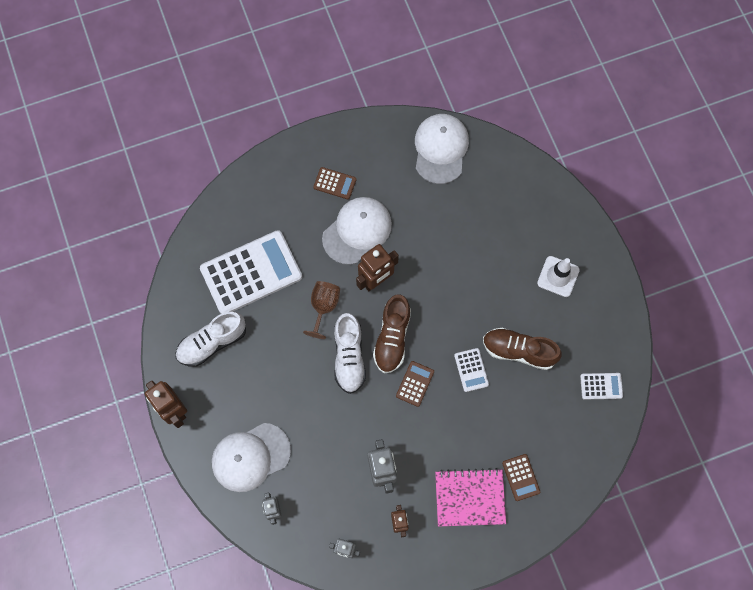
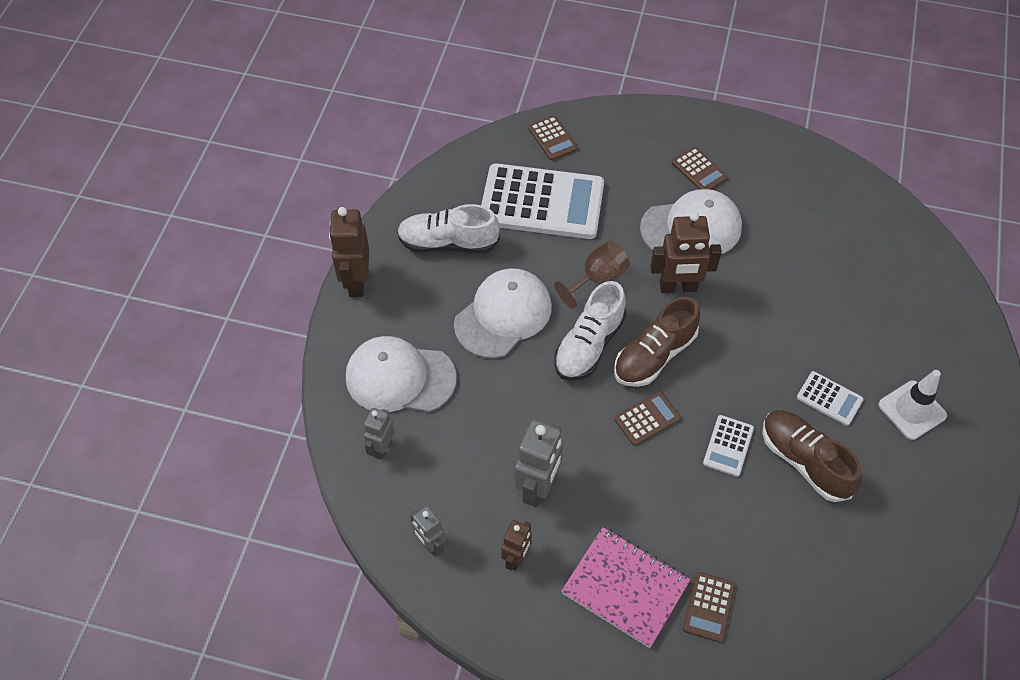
camera: 35 degrees right, 15 degrees down
white cap [415,114,469,184] -> white cap moved to [454,268,552,358]
white calculator [580,373,623,400] -> white calculator moved to [797,371,864,426]
none -> brown calculator [528,115,578,160]

